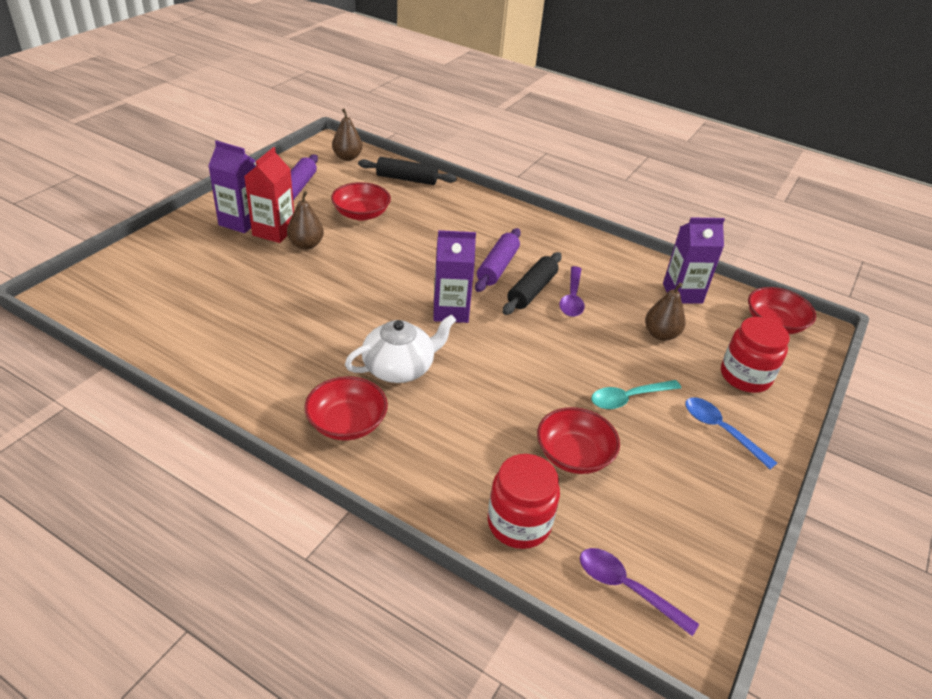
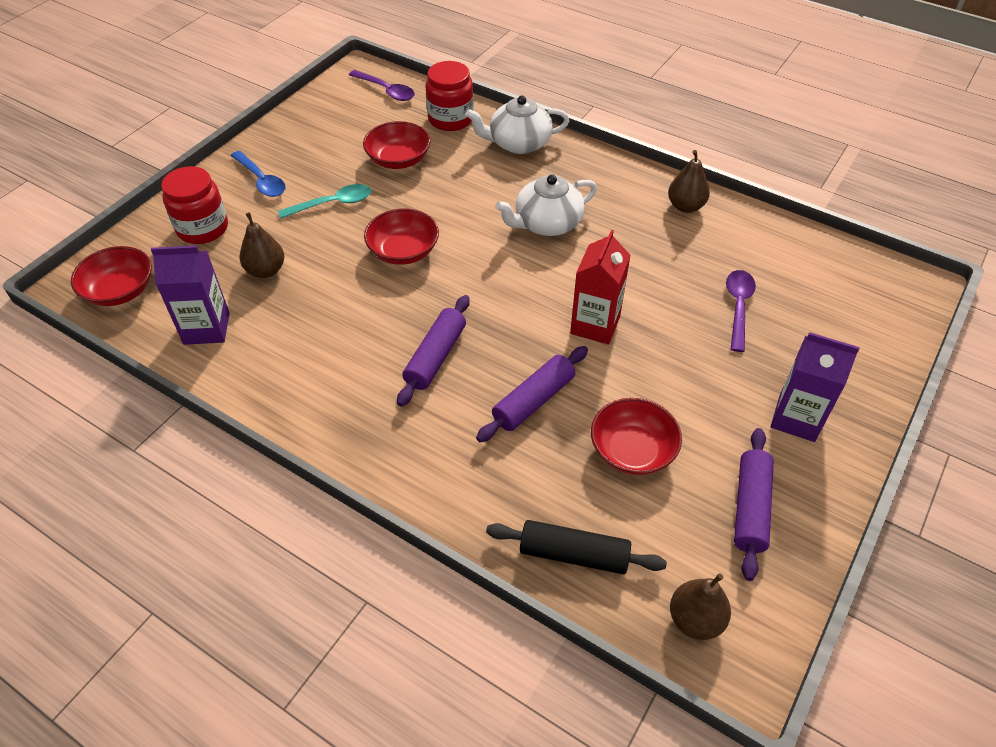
camera: 175 degrees left, 10 degrees up
red carton [244,147,294,243] -> red carton moved to [570,230,631,345]
brown pear [287,191,324,250] -> brown pear moved to [668,150,710,213]
red bowl [304,376,388,440] -> red bowl moved to [364,209,439,265]
purple carton [433,230,476,323] -> none
black rolling pin [503,252,562,315] -> none
purple spoon [559,266,585,317] -> purple spoon moved to [726,270,756,352]
none -> white teapot [465,95,570,154]
none -> purple rolling pin [476,346,588,442]

